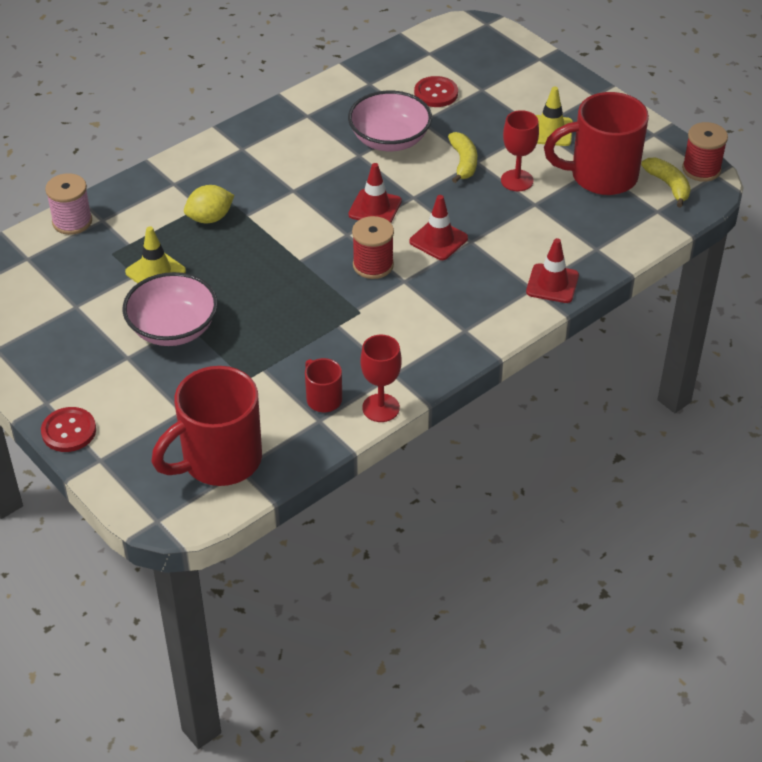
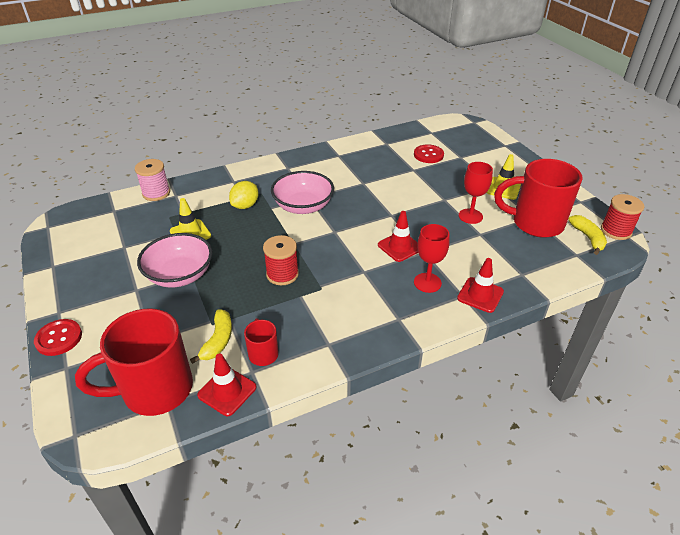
camera: 15 degrees right, 5 degrees down
yellow lemon [184,185,234,223] -> yellow lemon turned 45 degrees counterclockwise [229,181,259,209]
pink bowl [348,91,432,151] -> pink bowl moved to [271,171,334,214]
red traffic cone [348,163,402,223] -> red traffic cone moved to [197,353,256,416]
red spool [352,216,394,279] -> red spool moved to [263,235,299,285]
red goblet [361,335,402,422] -> red goblet moved to [414,224,450,293]
yellow banana [448,132,477,183] -> yellow banana moved to [190,310,232,364]

